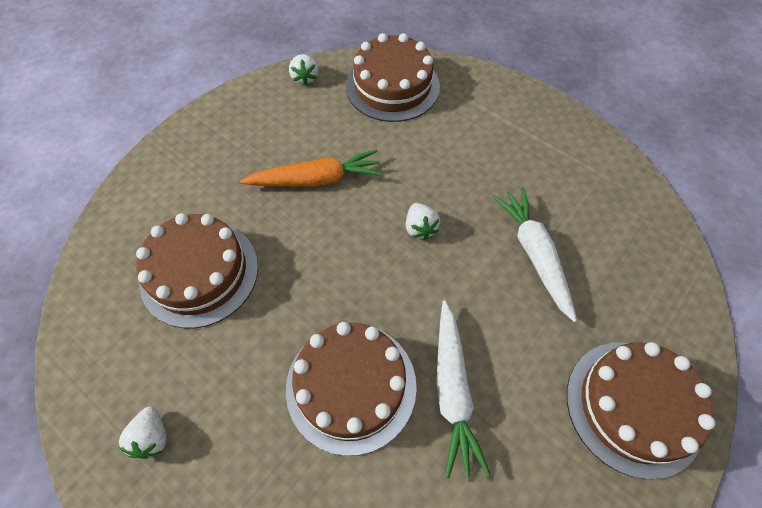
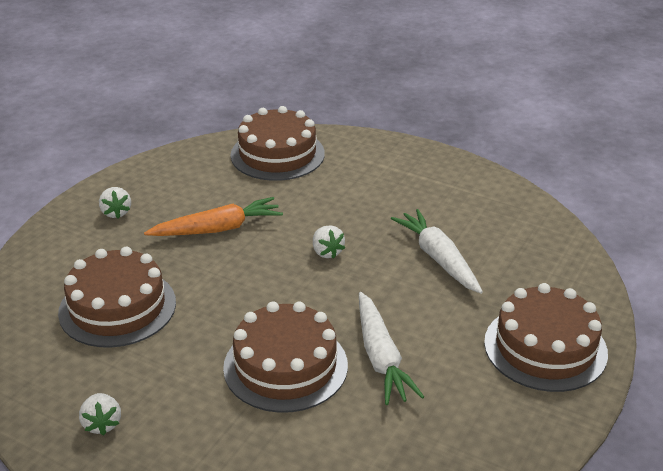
camera: 10 degrees left, 25 degrees down
white strawberry [289,54,318,85] -> white strawberry moved to [99,187,131,219]

